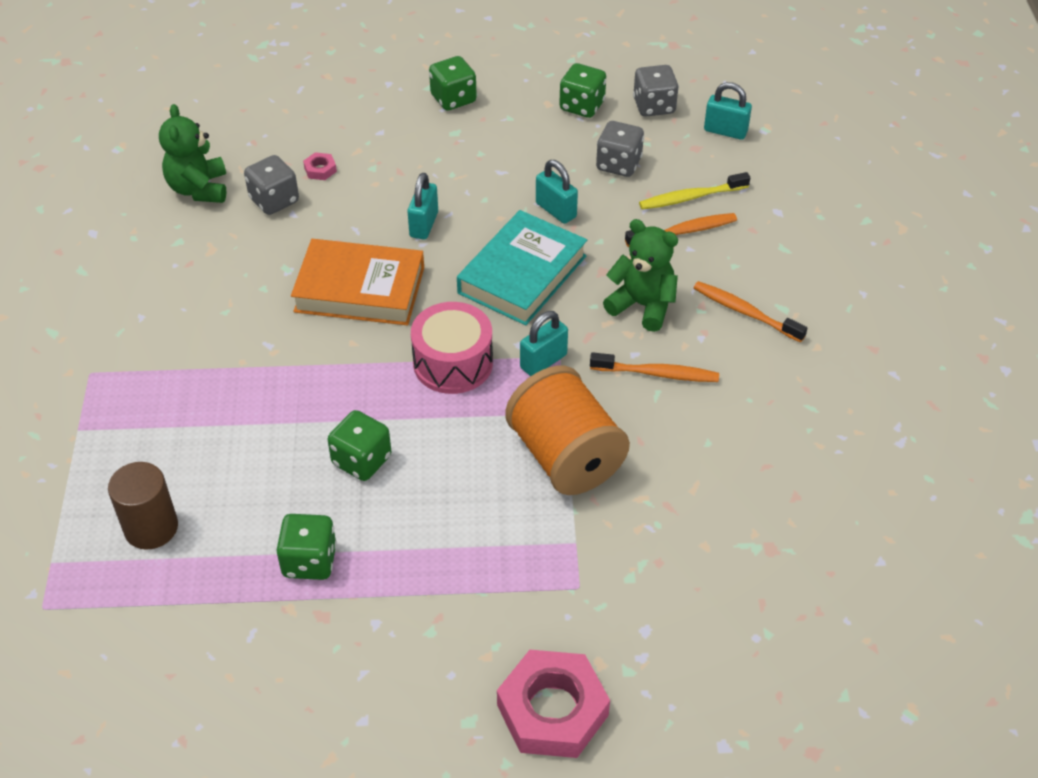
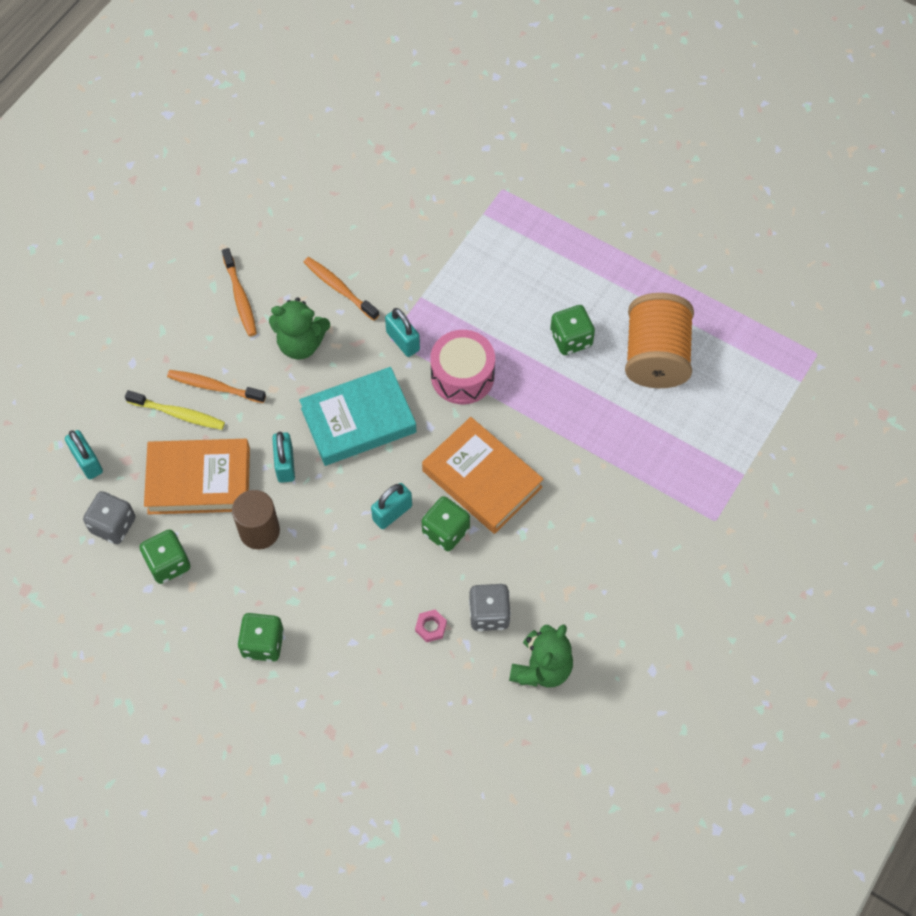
camera: 145 degrees left, 15 degrees up
brown cylinder [108,462,178,550] -> brown cylinder moved to [232,490,280,549]
green dice [276,514,337,580] -> green dice moved to [422,496,470,551]
pink nut [497,650,610,758] -> none
orange spool [505,366,630,495] -> orange spool moved to [625,293,694,388]
turquoise padlock [520,311,568,376] -> turquoise padlock turned 60 degrees clockwise [385,308,420,357]
grey dice [596,121,644,177] -> orange book [144,439,250,515]
green teddy bear [603,219,678,332] -> green teddy bear turned 60 degrees counterclockwise [269,297,330,360]

